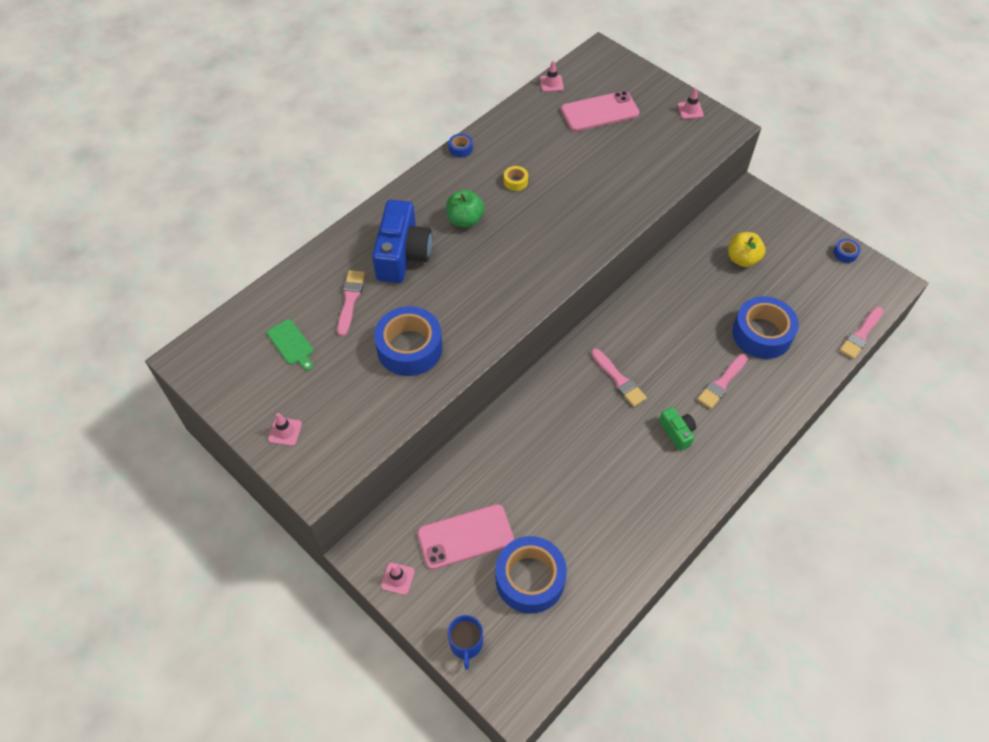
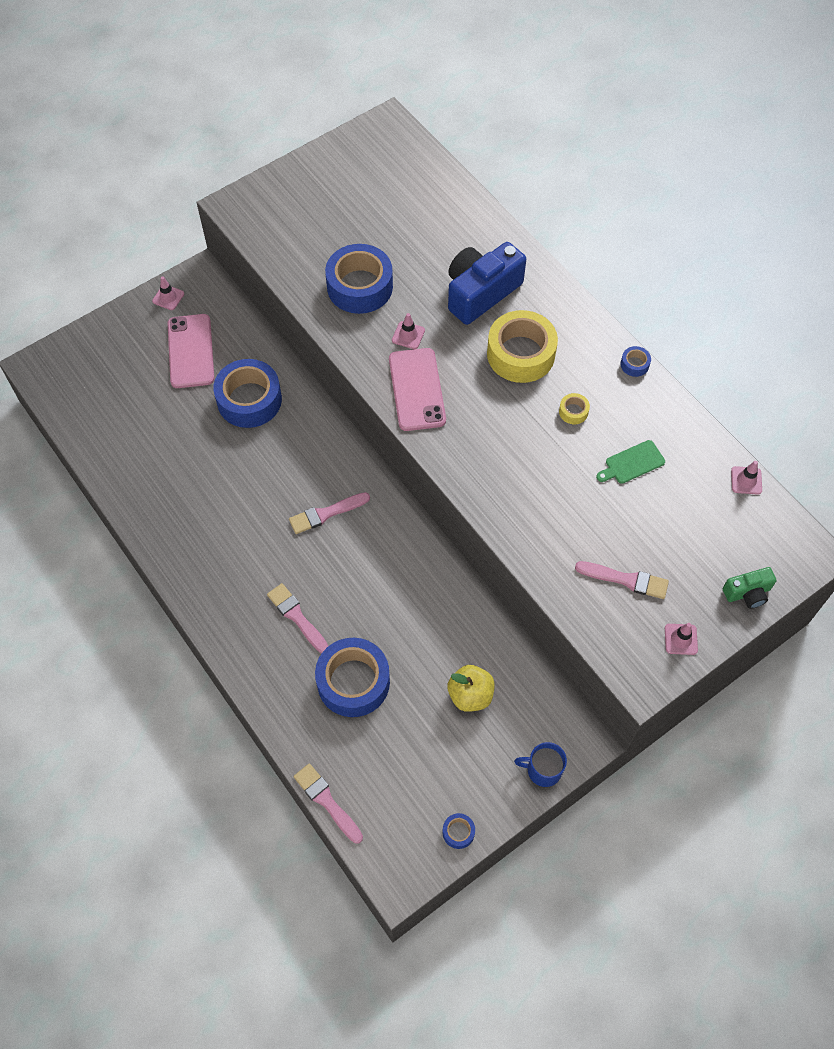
camera: 100 degrees right, 5 degrees up
green cutting board [267,319,313,371] -> green cutting board moved to [596,440,665,484]
pink traffic cone [268,413,302,446] -> pink traffic cone moved to [392,313,425,349]
pink brush [337,270,366,336] -> pink brush moved to [575,561,669,599]
blue camera [372,200,432,283] -> blue camera turned 120 degrees clockwise [448,242,526,325]
green apple [446,190,485,228] -> yellow tape [487,310,558,383]
blue mug [448,615,483,670] -> blue mug moved to [514,742,567,787]
blue tape [496,536,567,614] -> blue tape moved to [213,359,282,428]
pink phone [561,91,639,132] -> pink phone moved to [389,348,446,431]
green camera [659,407,696,451] -> green camera moved to [723,567,777,609]

